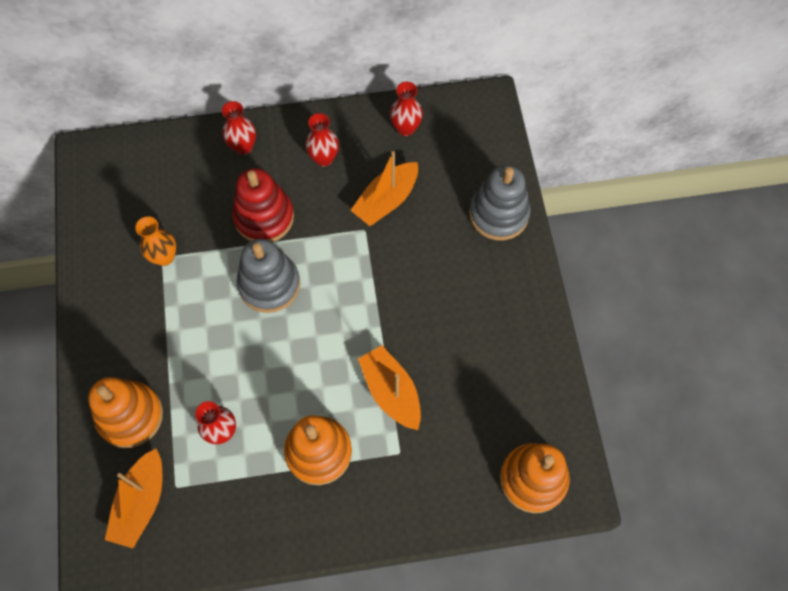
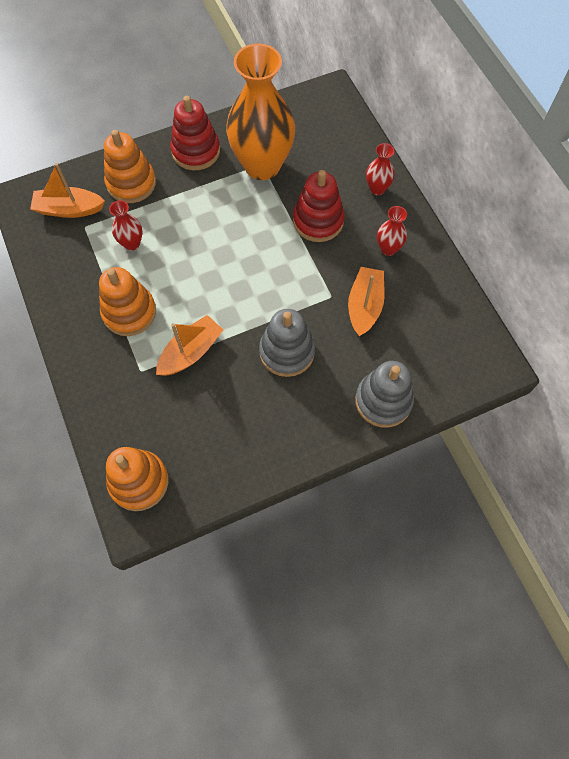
camera: 75 degrees right, 0 degrees up
orange vase [135,216,176,266] -> orange vase [226,44,295,180], size x2.34
grey stacking toy [237,239,300,313] -> grey stacking toy moved to [259,309,315,377]
orange boat [350,151,418,226] -> orange boat turned 75 degrees clockwise [348,267,384,336]
red vase [390,82,423,136] -> none
none -> red stacking toy [170,96,220,170]

